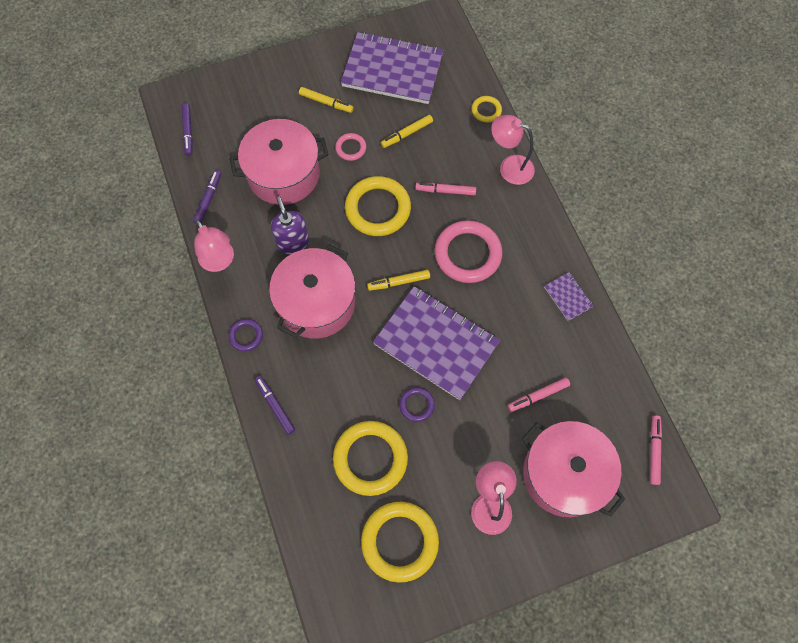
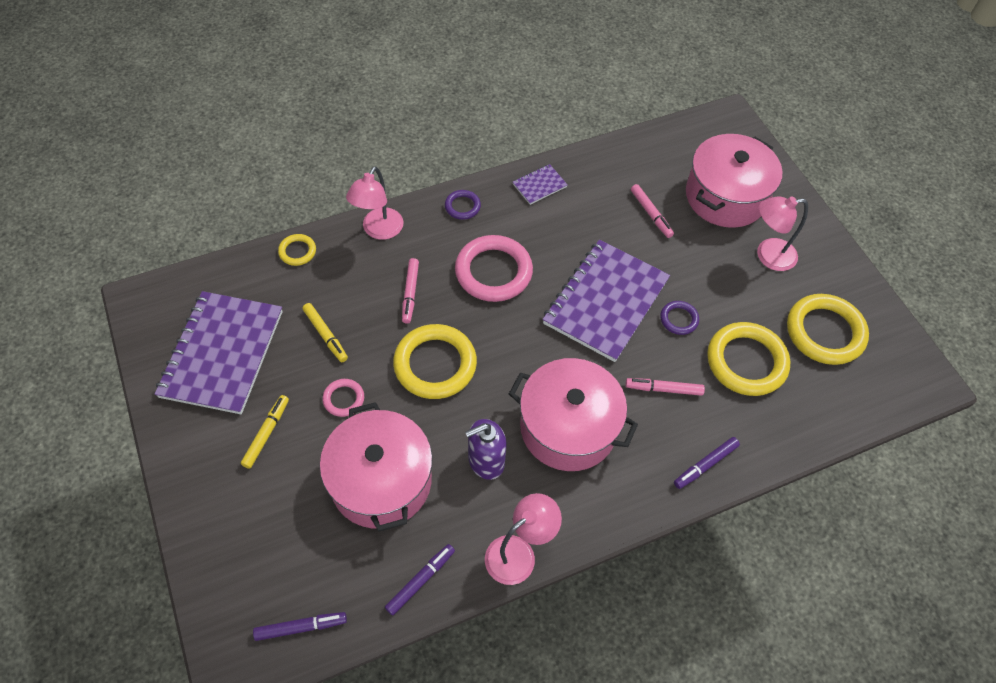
camera: 95 degrees left, 10 degrees down
purple marker [193,170,221,224] -> purple marker turned 120 degrees clockwise [385,544,455,616]
purple ring [229,319,263,351] -> purple ring moved to [445,190,481,220]
yellow marker [367,270,430,291] -> none
pink marker [650,415,662,485] -> pink marker moved to [625,378,705,396]

